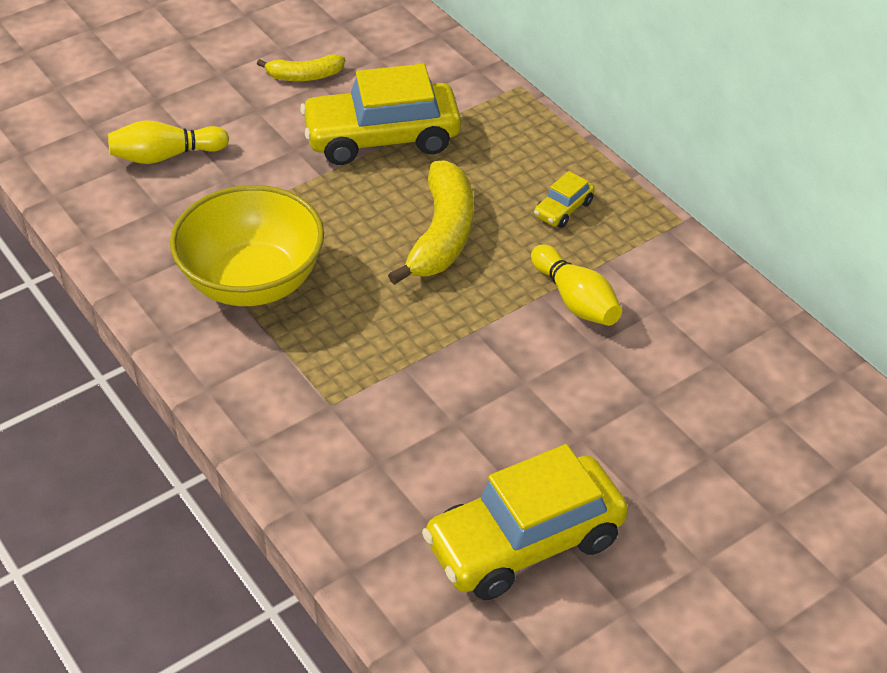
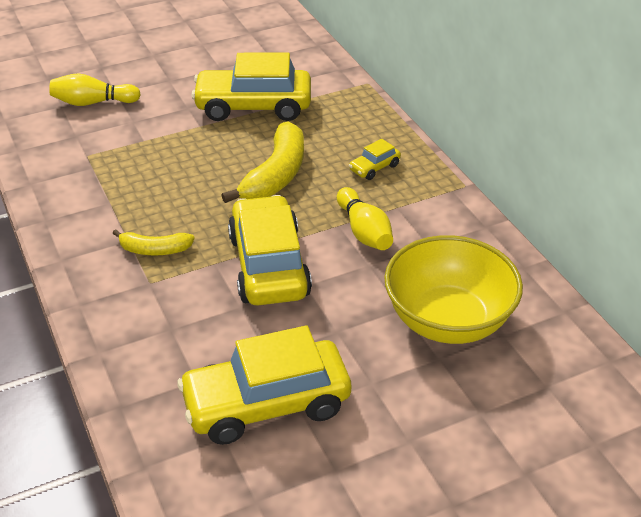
camera: 10 degrees right, 5 degrees down
yellow bowl [170,185,324,306] -> yellow bowl moved to [384,235,523,344]
yellow banana [257,54,345,81] -> yellow banana moved to [113,229,195,255]
none -> yellow car [228,195,312,305]

